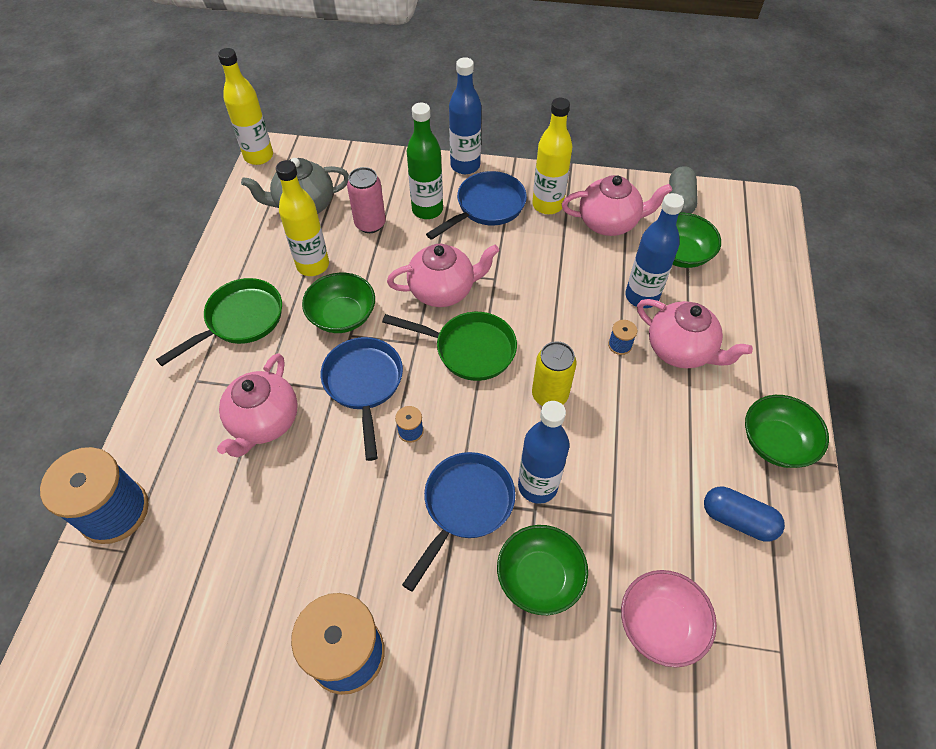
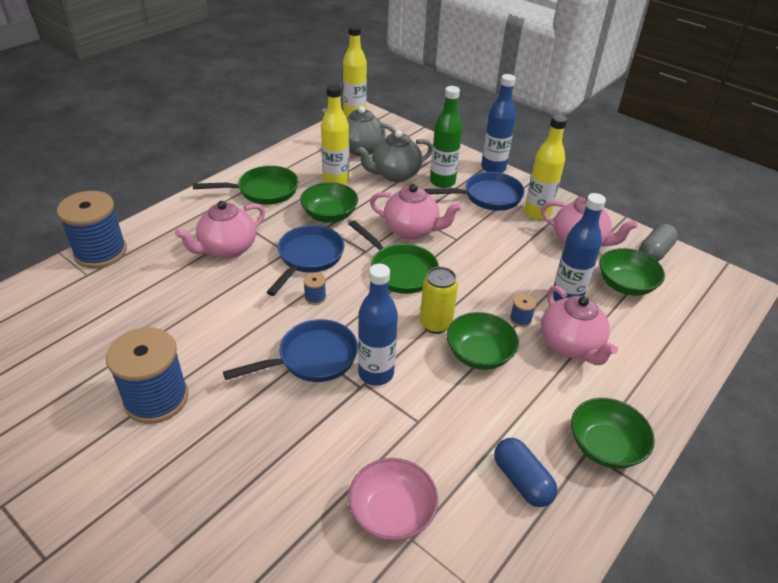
camera: 30 degrees right, 15 degrees down
pink can [347,167,386,233] -> grey teapot [356,130,433,182]
green bowl [497,525,588,615] -> green bowl moved to [447,312,519,370]

